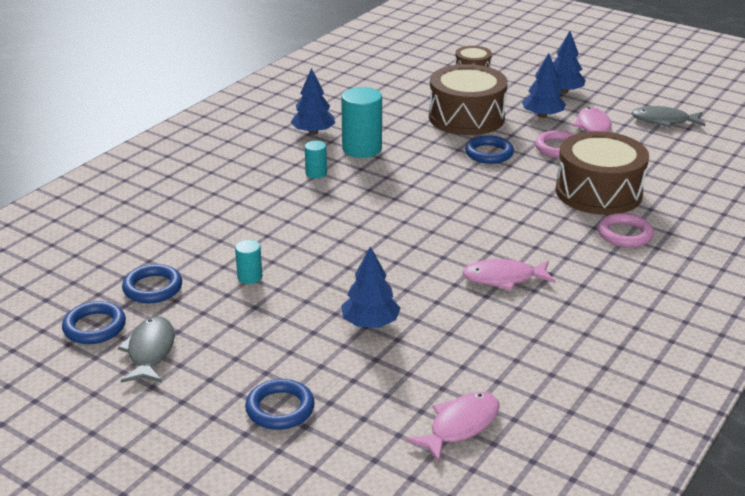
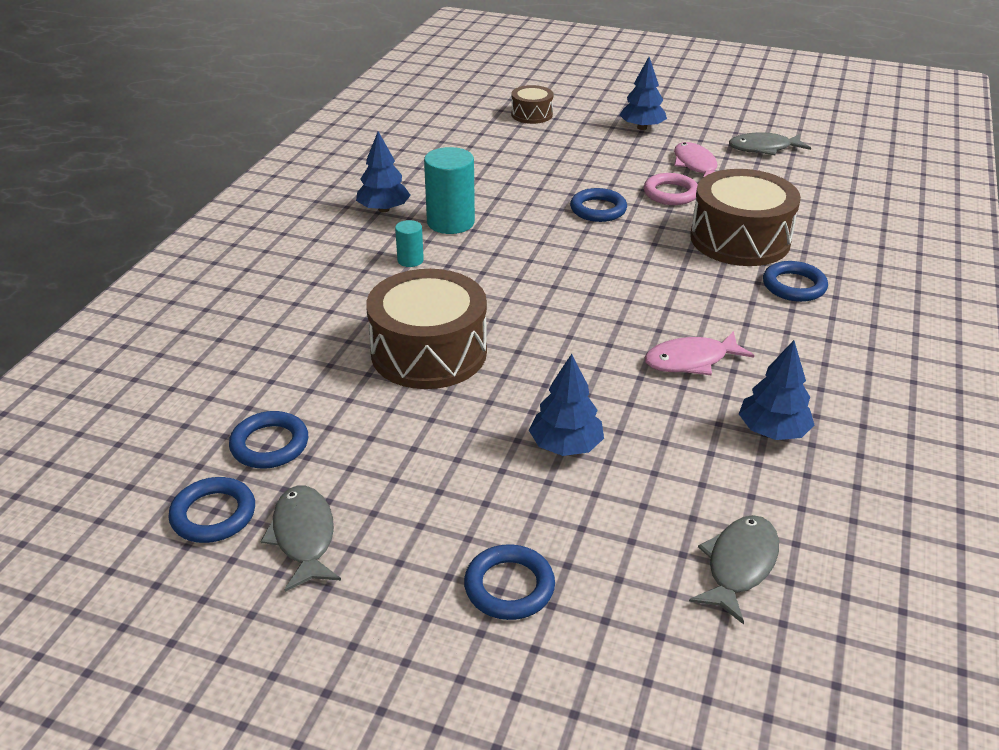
camera: 15 degrees left, 5 degrees up
turquoise cylinder [235,240,262,284] -> none
pink fish [406,392,499,462] -> grey fish [689,515,779,625]
brown drum [429,64,508,135] -> brown drum moved to [366,269,487,389]
blue tree [522,53,566,118] -> blue tree moved to [739,340,814,440]
pink ring [598,213,654,248] -> blue ring [763,261,828,302]

